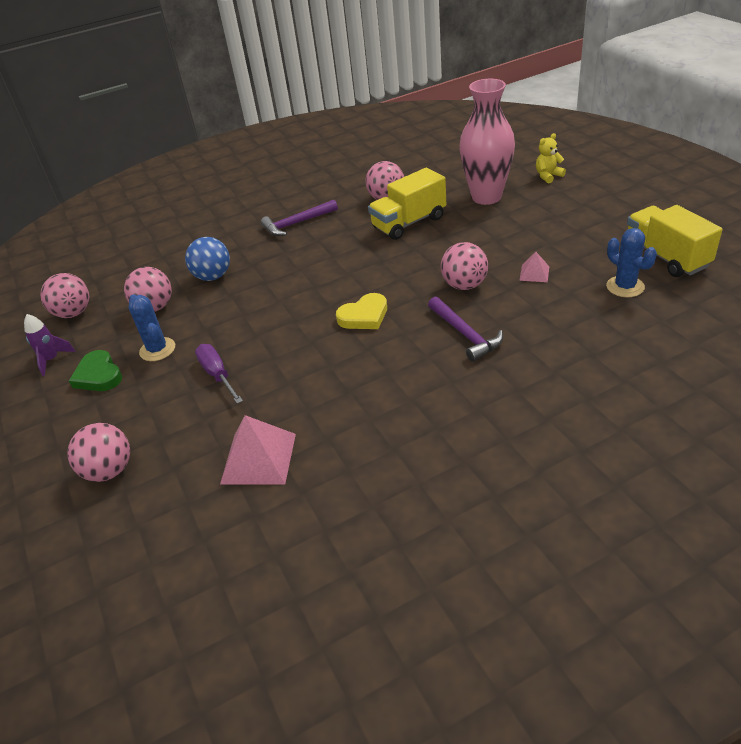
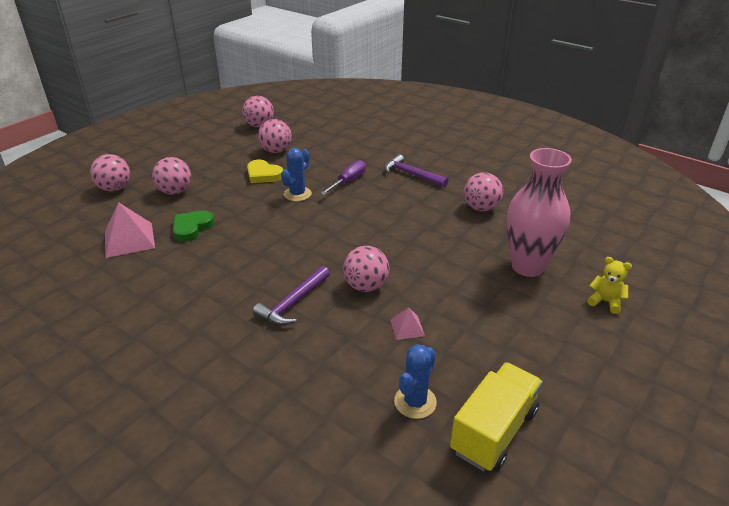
camera: 60 degrees right, 5 degrees down
purple rocket [24,314,76,376] -> none
green heart [69,350,122,391] -> green heart moved to [173,210,214,242]
blue cactus [129,294,175,361] -> blue cactus moved to [281,148,312,201]
blue ball [185,237,230,281] -> none
purple screwdriver [195,344,243,404] -> purple screwdriver moved to [320,160,366,195]
yellow heart [336,293,387,329] -> yellow heart moved to [247,160,283,183]
yellow truck [368,168,446,240] -> none
none -> pink ball [152,157,191,195]

